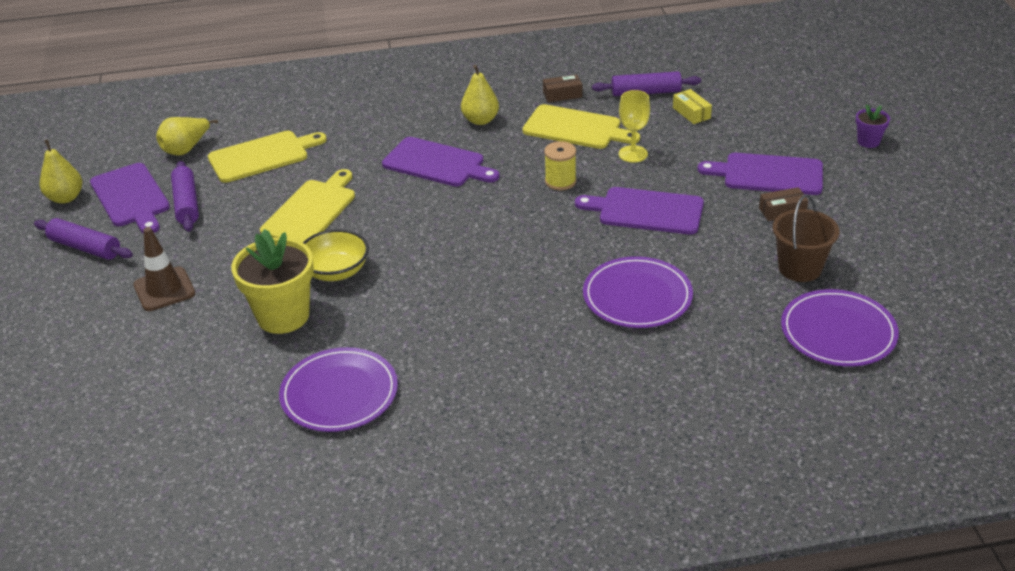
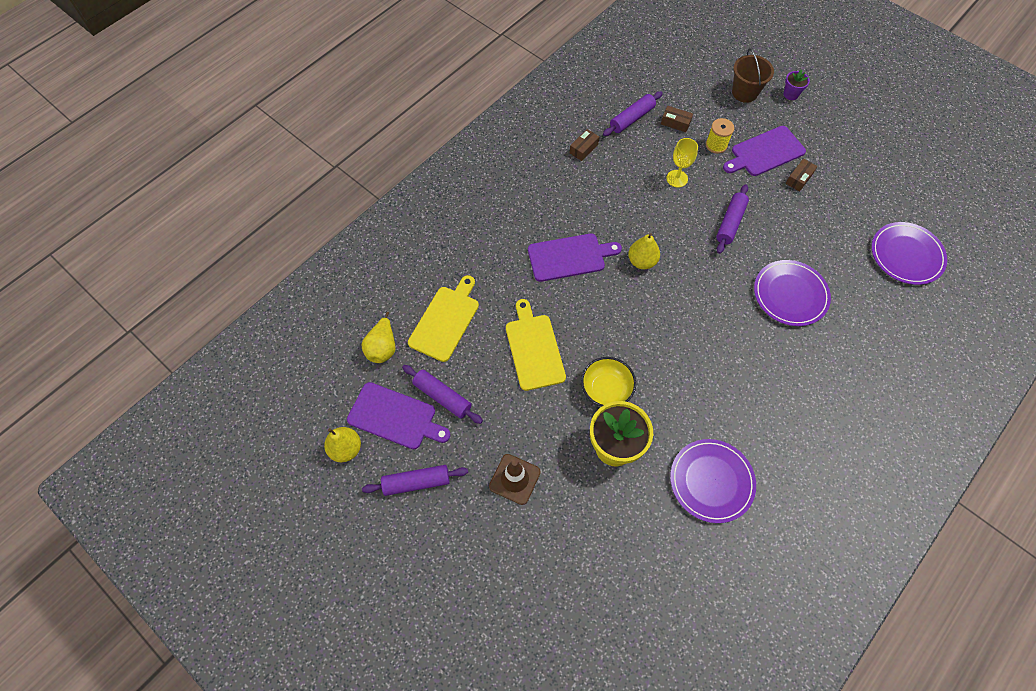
camera: 40 degrees left, 25 degrees up
yellow pear [461,65,499,125] -> yellow pear moved to [628,233,660,269]
yellow cutting board [522,104,640,149] -> none
yellow spool [544,141,576,190] -> yellow spool moved to [706,118,734,154]
purple cutting board [575,187,704,235] -> purple rolling pin [716,184,749,254]
yellow box [673,89,712,124] -> brown box [661,106,693,132]
brown bucket [773,194,839,282] -> brown bucket moved to [732,48,774,103]

